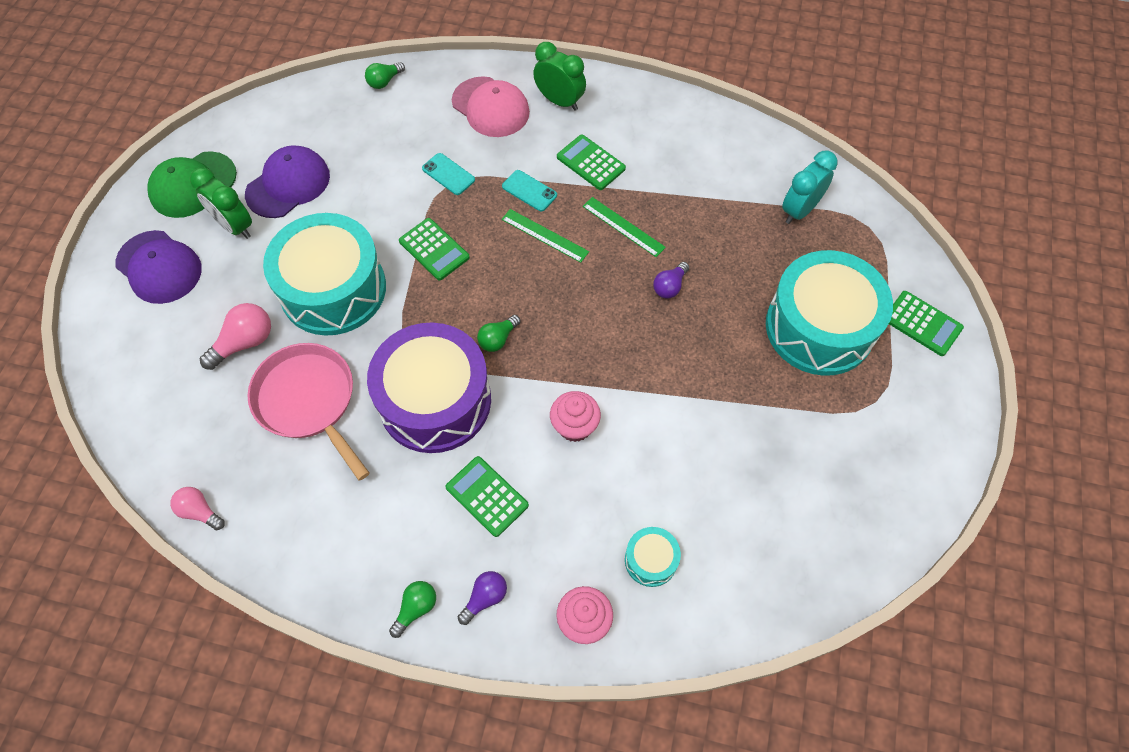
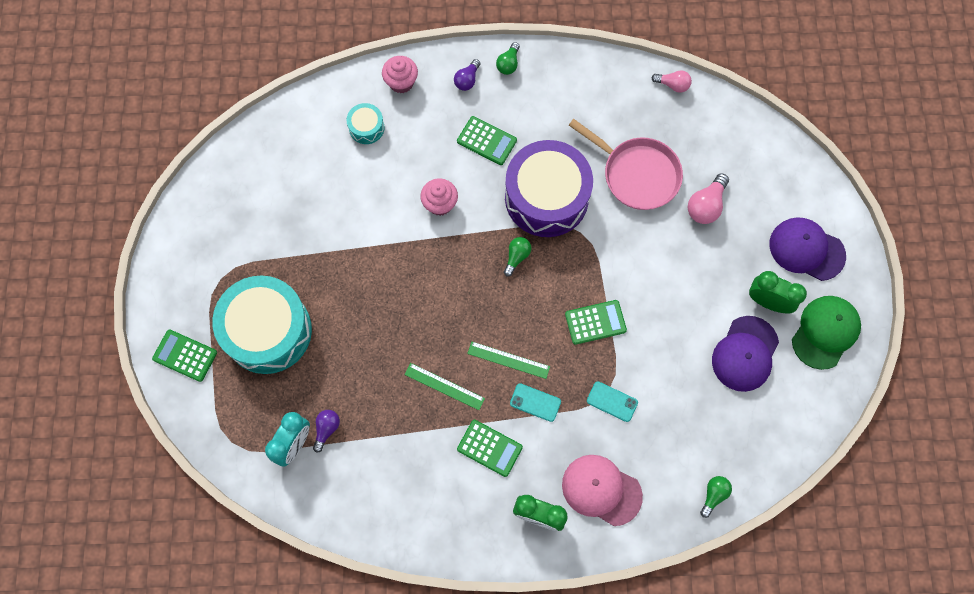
camera: 165 degrees right, 10 degrees up
turquoise drum [263,213,386,336] -> none
green calculator [399,218,470,281] -> green calculator turned 135 degrees clockwise [565,300,627,345]
purple light bulb [653,262,689,299] -> purple light bulb moved to [313,410,340,453]

